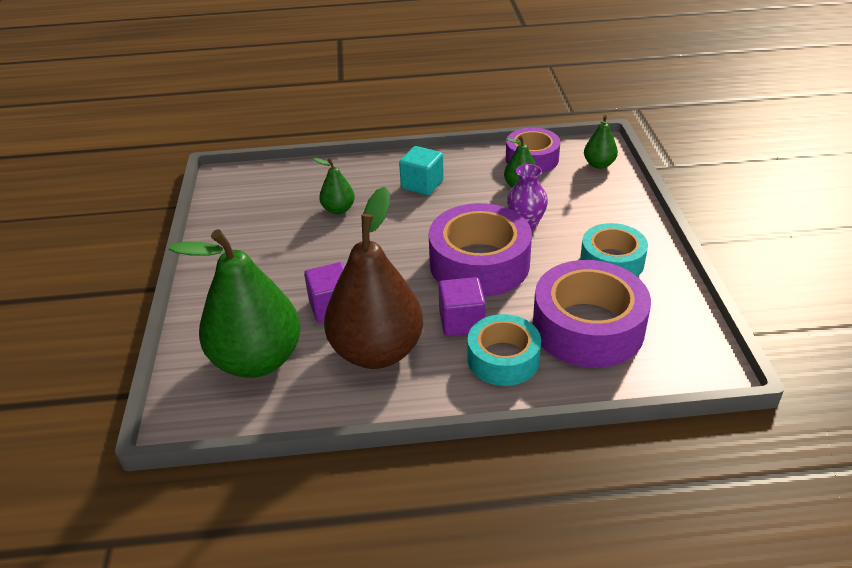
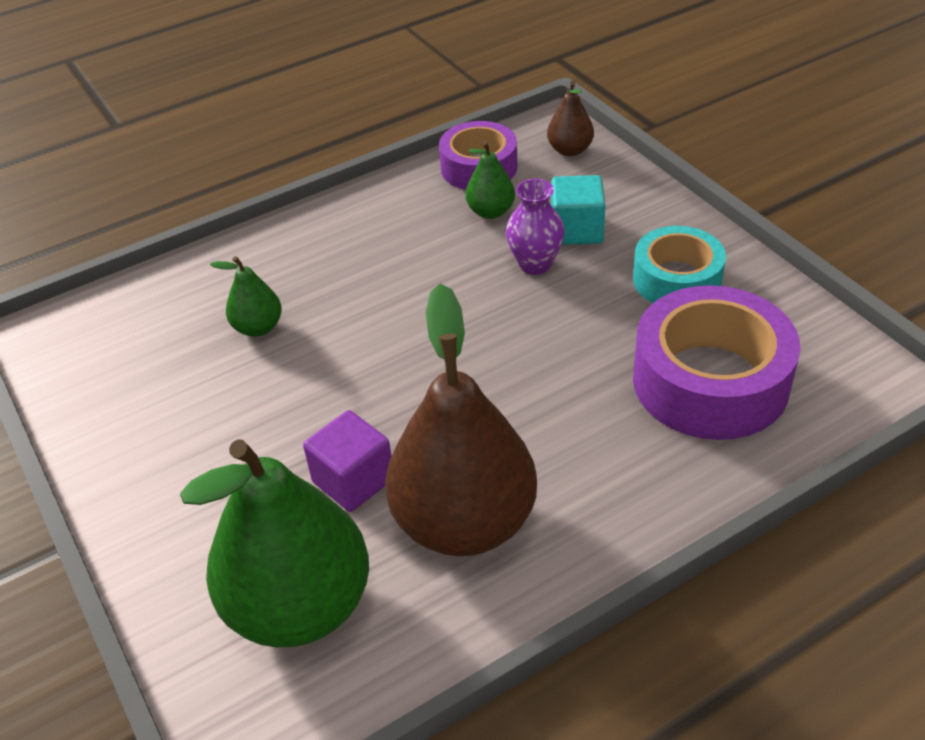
camera: 25 degrees left, 5 degrees up
turquoise cube [399,146,444,195] -> turquoise cube moved to [551,175,606,245]
purple tape [429,203,532,297] -> none
purple cube [438,277,486,336] -> none
turquoise tape [468,314,541,386] -> none
green pear [584,115,618,169] -> brown pear [547,81,594,156]

